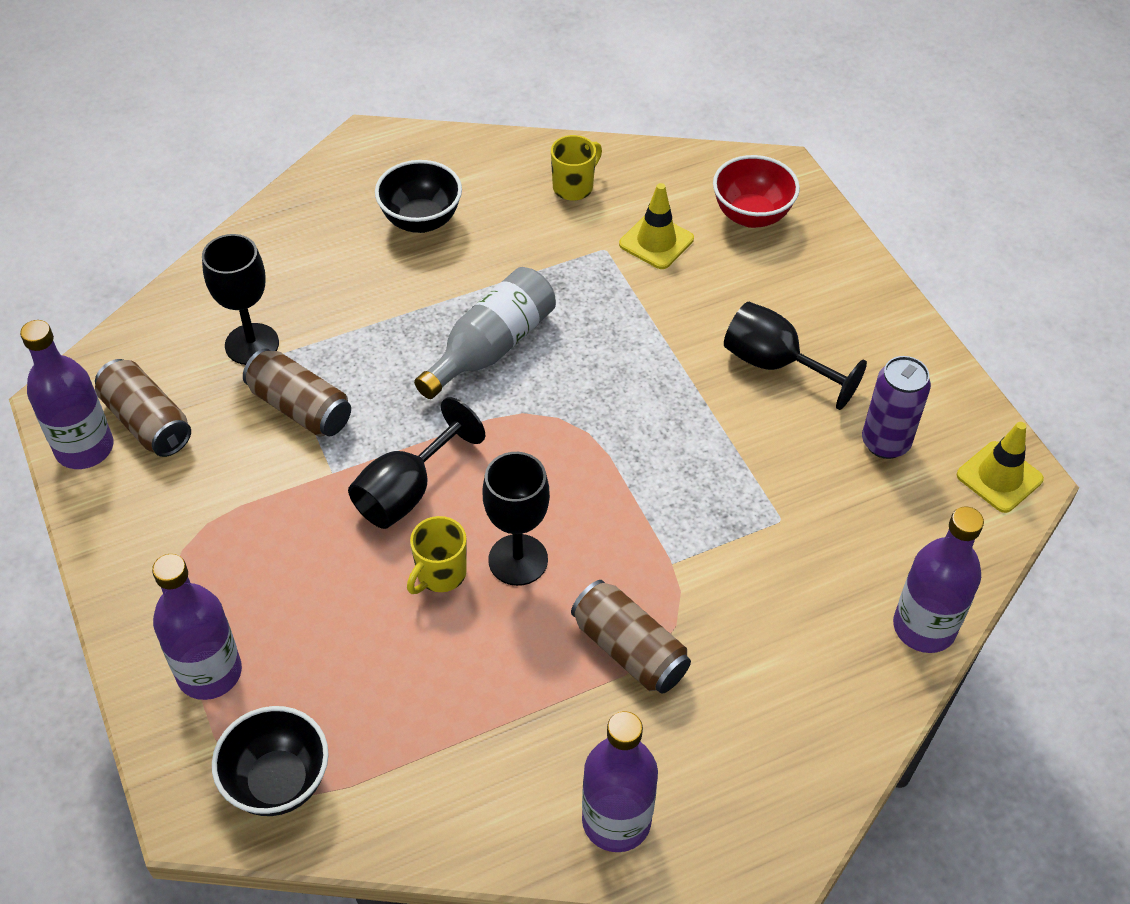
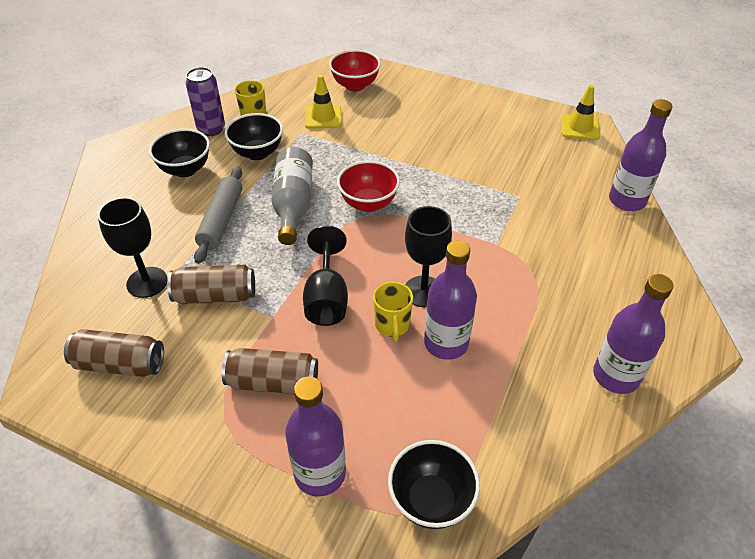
camera: 40 degrees left, 5 degrees down
purple bottle [20,320,114,469] -> purple bottle moved to [424,240,477,360]
brown can [571,580,691,694] -> brown can moved to [222,348,318,394]
black goblet [724,302,867,410] -> none
purple can [862,356,931,459] -> purple can moved to [185,67,225,136]
none -> grey rolling pin [194,167,242,264]
none -> black bowl [225,113,283,160]
none -> red bowl [337,161,400,212]

